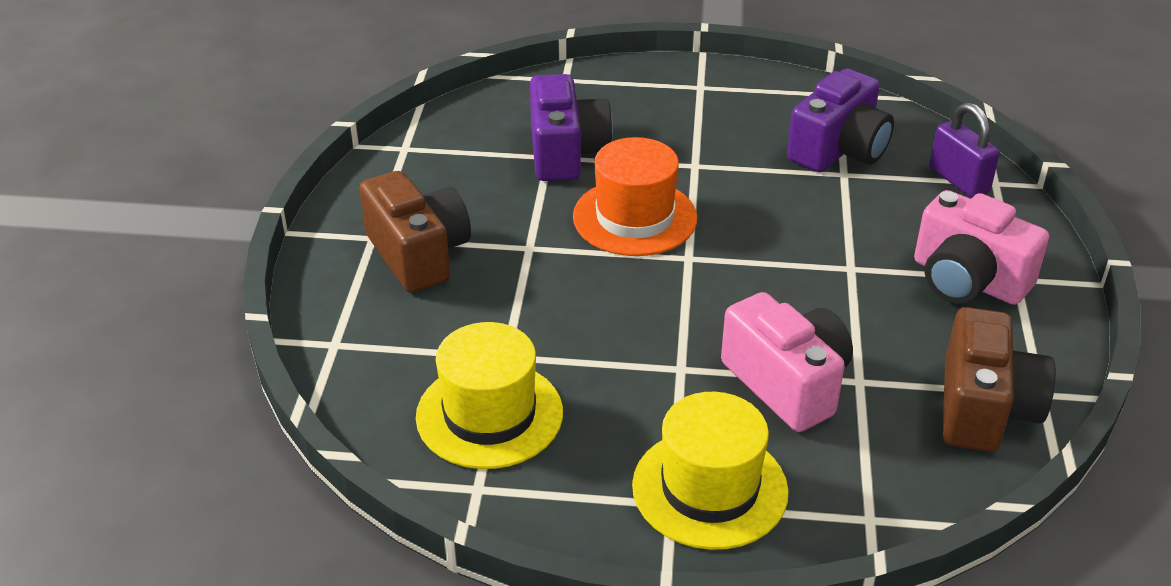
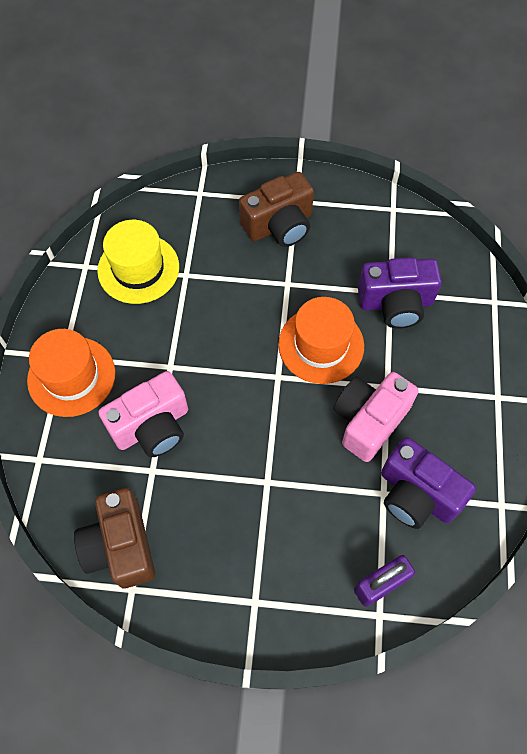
camera: 90 degrees right, 25 degrees up
yellow hat [632,392,789,550] -> orange hat [27,329,115,417]
pink camera [914,190,1049,305] -> pink camera moved to [333,372,419,462]
brown camera [942,307,1056,452] -> brown camera turned 60 degrees clockwise [74,488,155,588]

